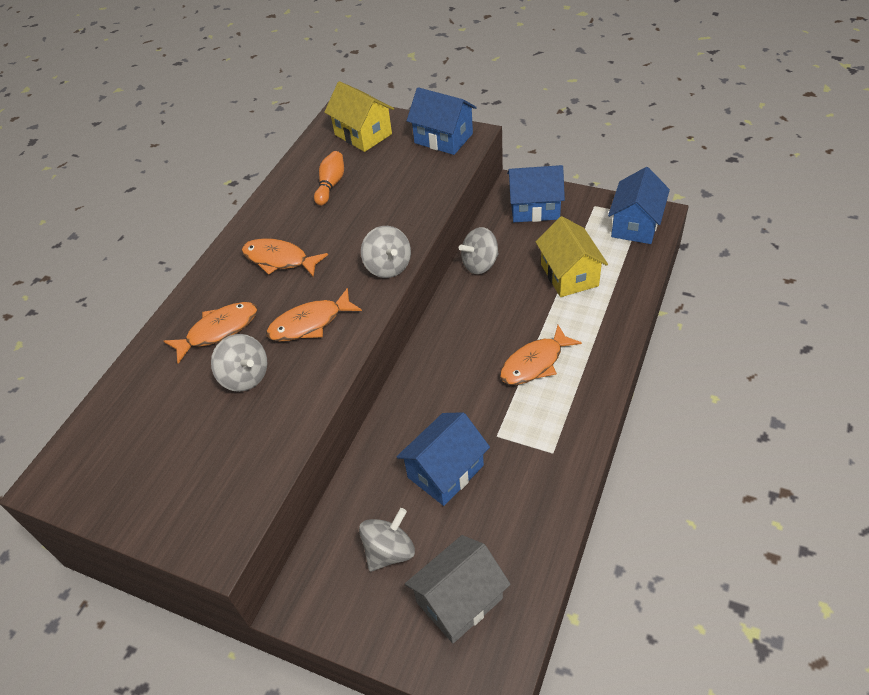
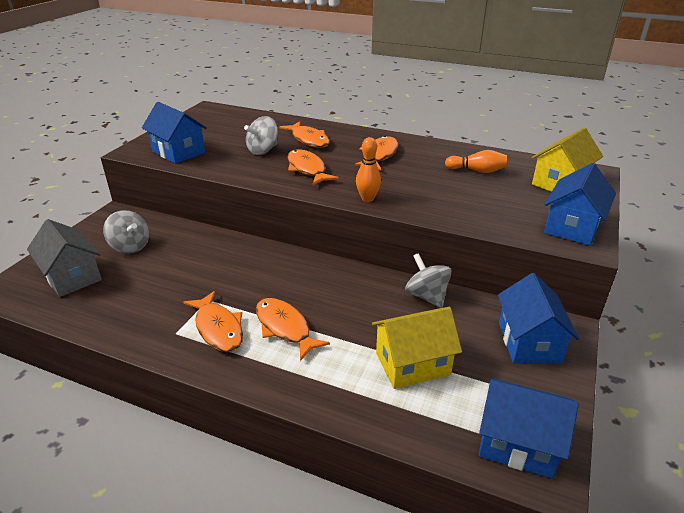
camera: 85 degrees right, 15 degrees down
grey spinning top [361,226,411,278] -> orange bowling pin [356,137,381,202]
blue house [397,412,490,506] -> blue house moved to [142,102,207,164]
none -> orange fish [183,291,243,352]

